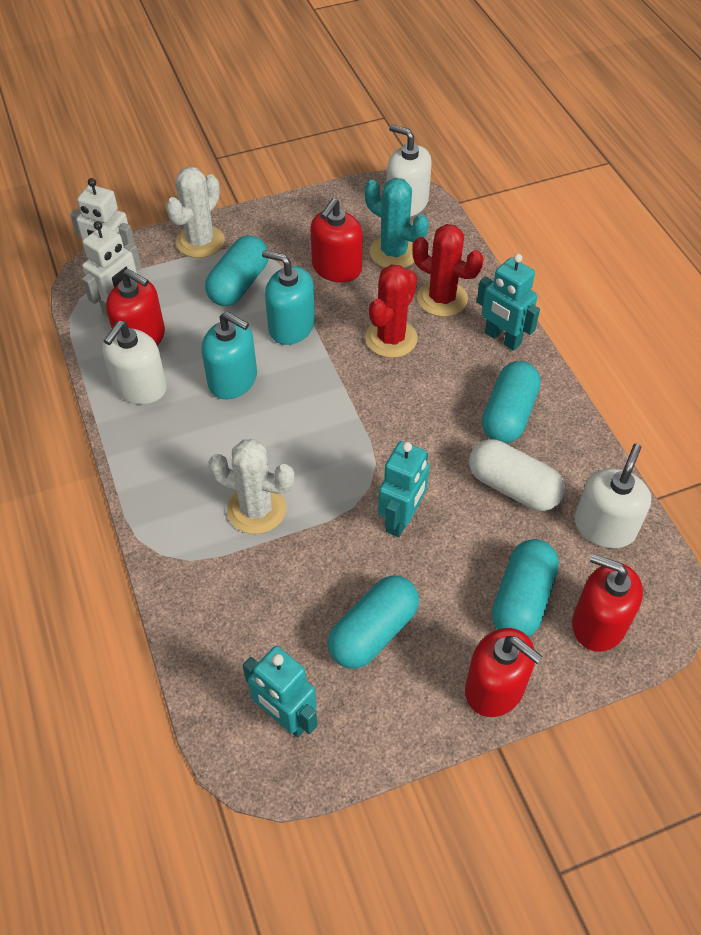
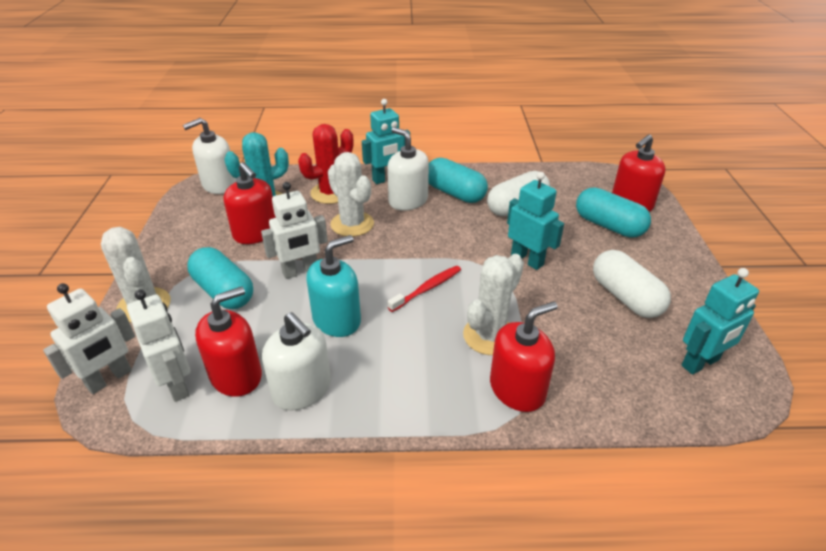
camera: 70 degrees left, 15 degrees down
turquoise soap dispenser [262,250,315,345] -> white robot [261,182,328,279]
turquoise capsule [328,576,419,669] -> white capsule [593,250,671,318]
red cactus [365,264,418,358] -> white cactus [328,152,374,237]
red soap dispenser [465,628,543,717] -> red soap dispenser moved to [490,301,558,412]
white soap dispenser [574,443,651,548] -> white soap dispenser moved to [387,127,429,211]
none -> red toothbrush [388,266,461,312]

